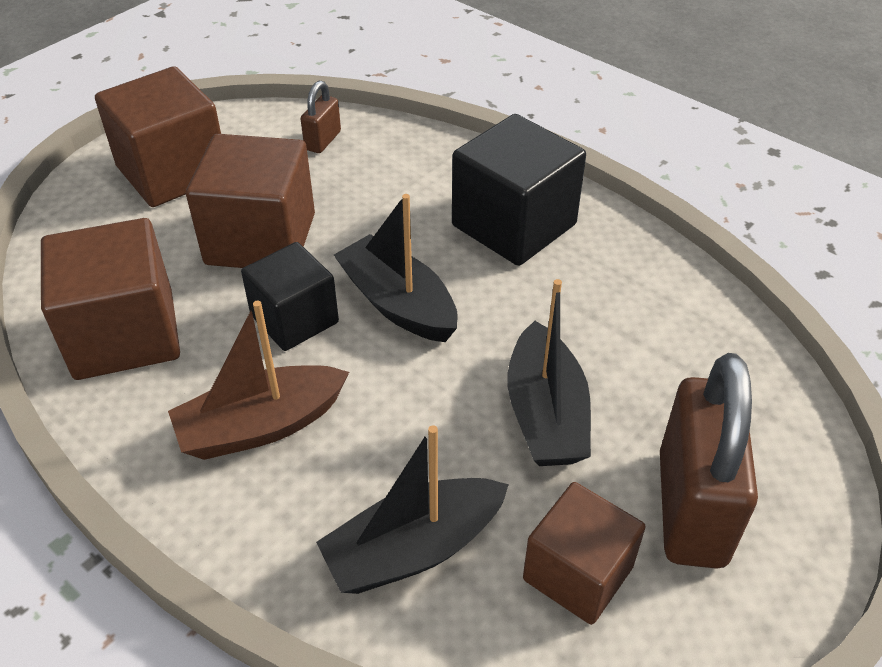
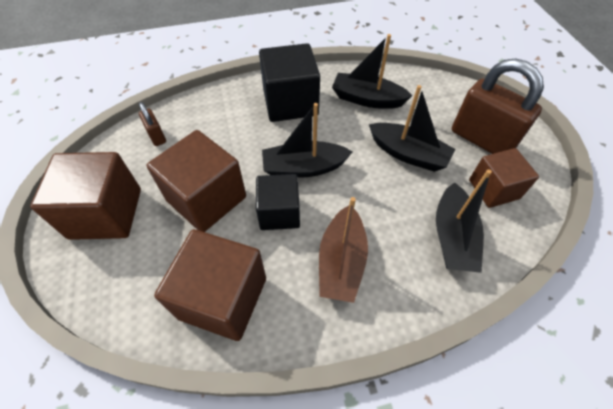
camera: 55 degrees left, 10 degrees up
none -> black boat [332,34,413,109]

